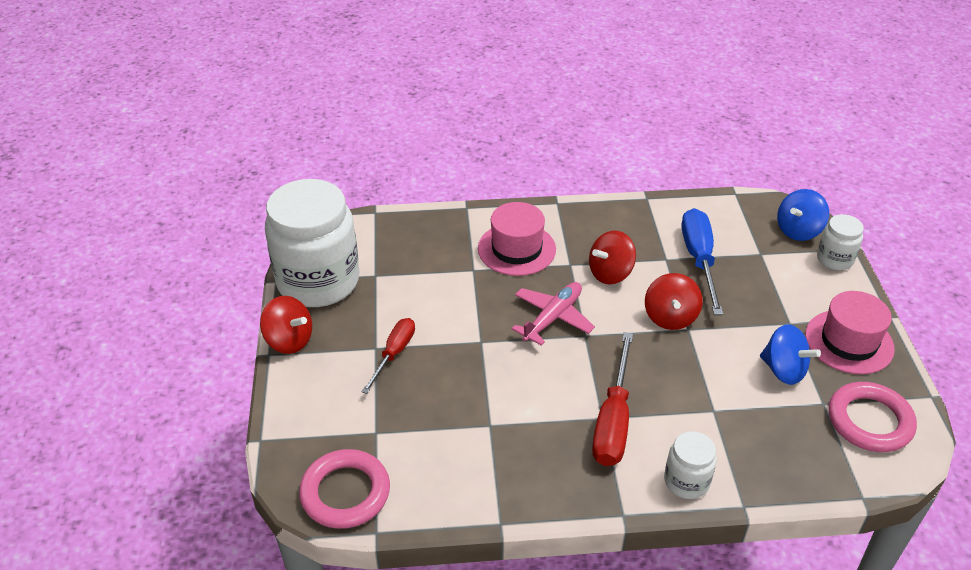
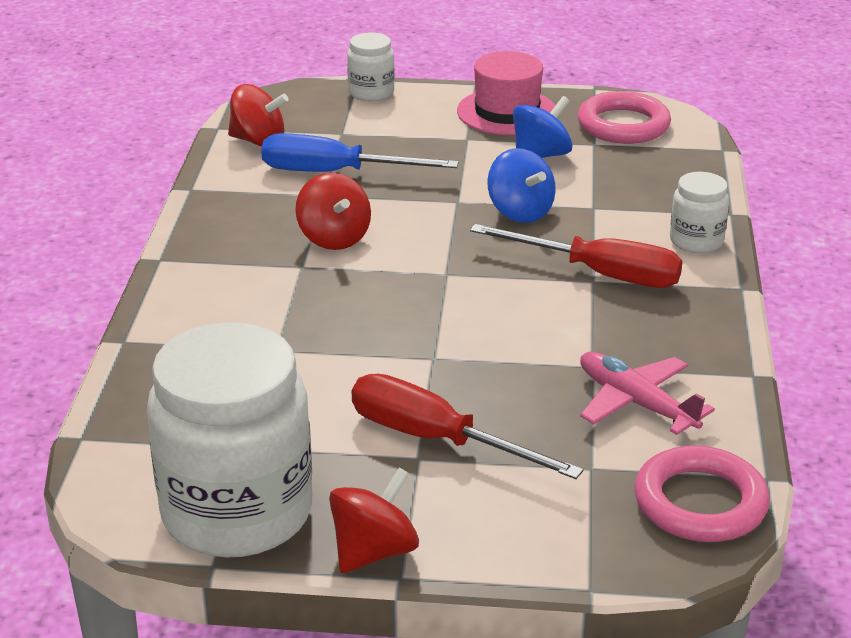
camera: 80 degrees left, 10 degrees down
red screwdriver [362,318,415,394] -> red screwdriver [351,374,584,479], size x1.57
pink hat [478,202,556,276] -> none
pink plane [511,282,595,346] -> pink plane moved to [580,352,715,435]
red spinning top [645,273,703,330] -> red spinning top moved to [228,84,289,147]
blue spinning top [777,189,829,241] -> blue spinning top moved to [487,148,556,223]

